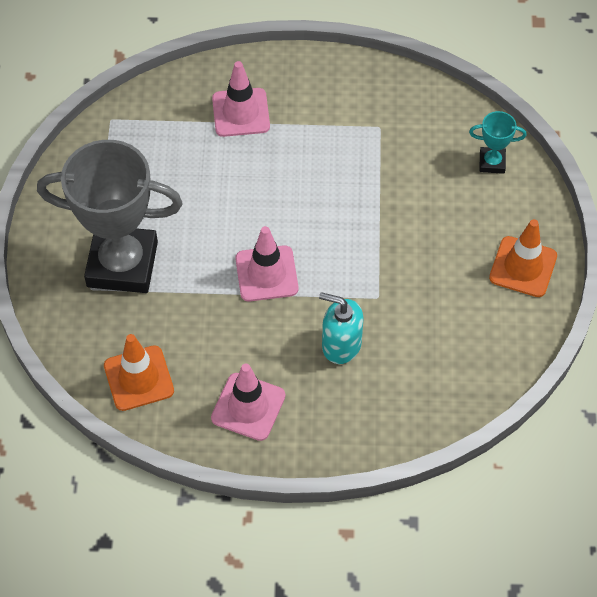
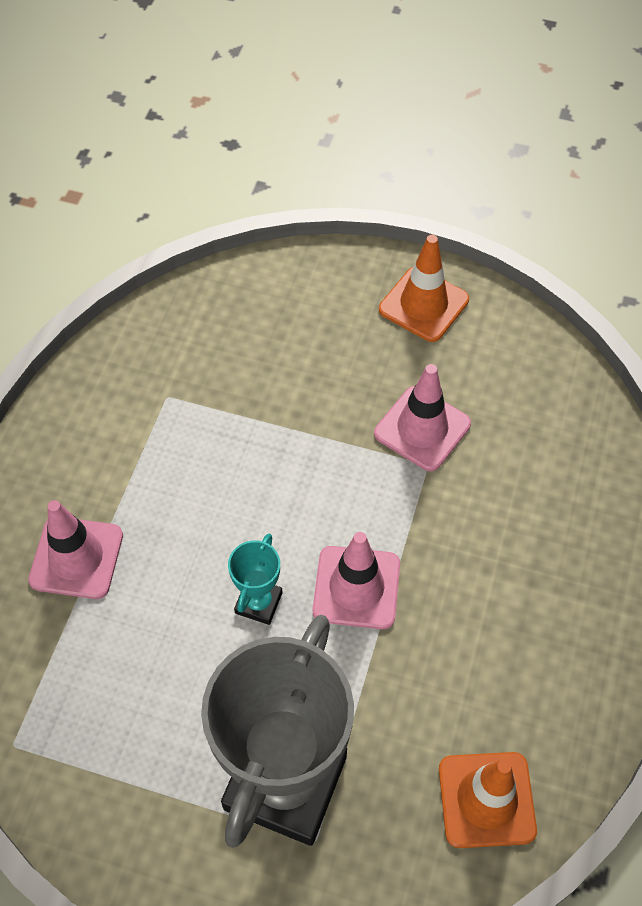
camera: 75 degrees left, 0 degrees up
pink traffic cone [211,364,285,441] -> pink traffic cone moved to [374,364,471,471]
turquoise soap dispenser [319,292,364,364] -> none
turquoise trophy [469,111,527,174] -> turquoise trophy moved to [228,534,283,625]

